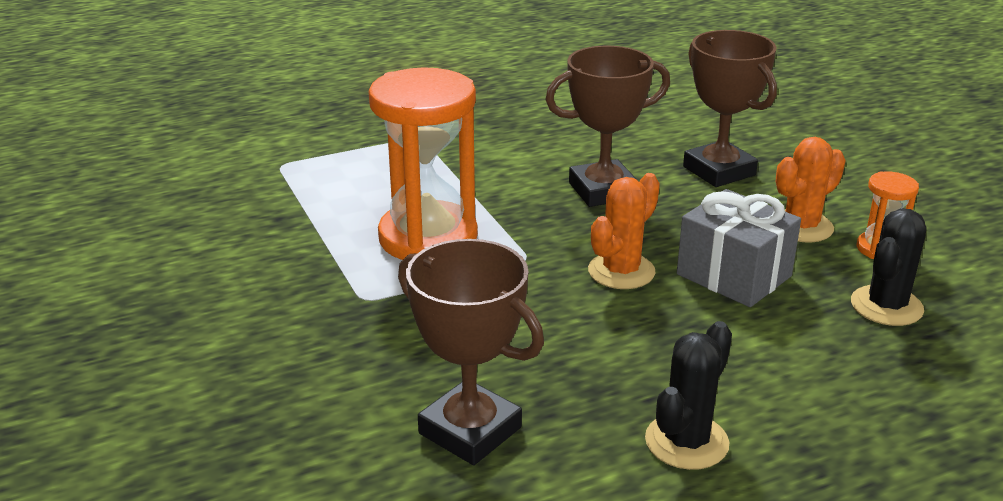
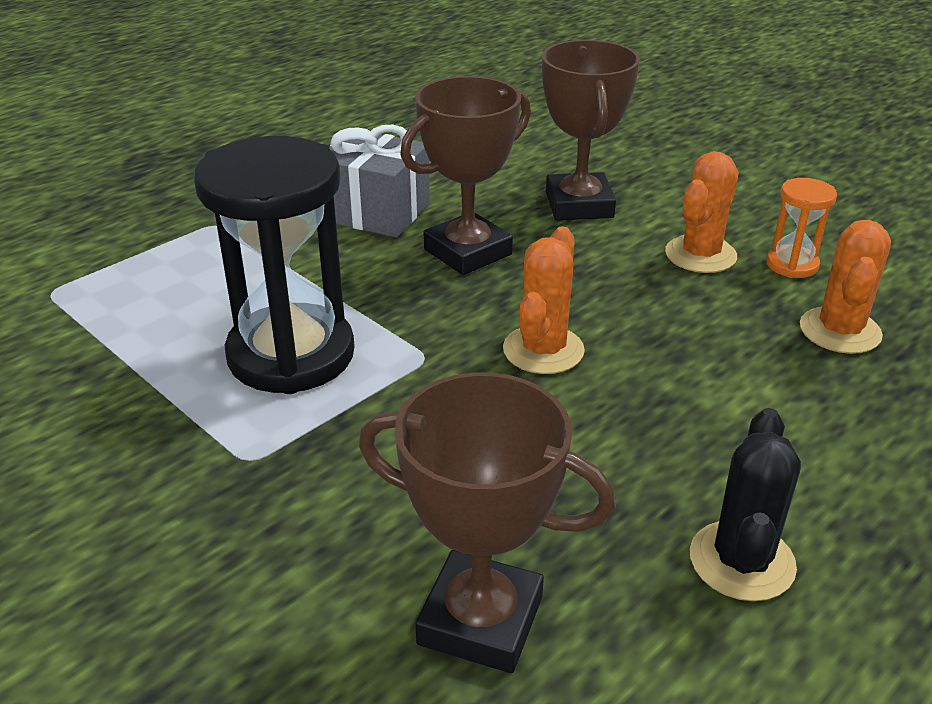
camera: 20 degrees left, 5 degrees up
orange hourglass [369,67,478,260] -> black hourglass [194,136,355,394]
grey gift [677,189,801,307] -> grey gift moved to [329,125,430,237]
brown trophy [683,30,777,187] -> brown trophy turned 45 degrees clockwise [542,40,640,220]
black cactus [851,208,927,326] -> orange cactus [800,220,891,354]

